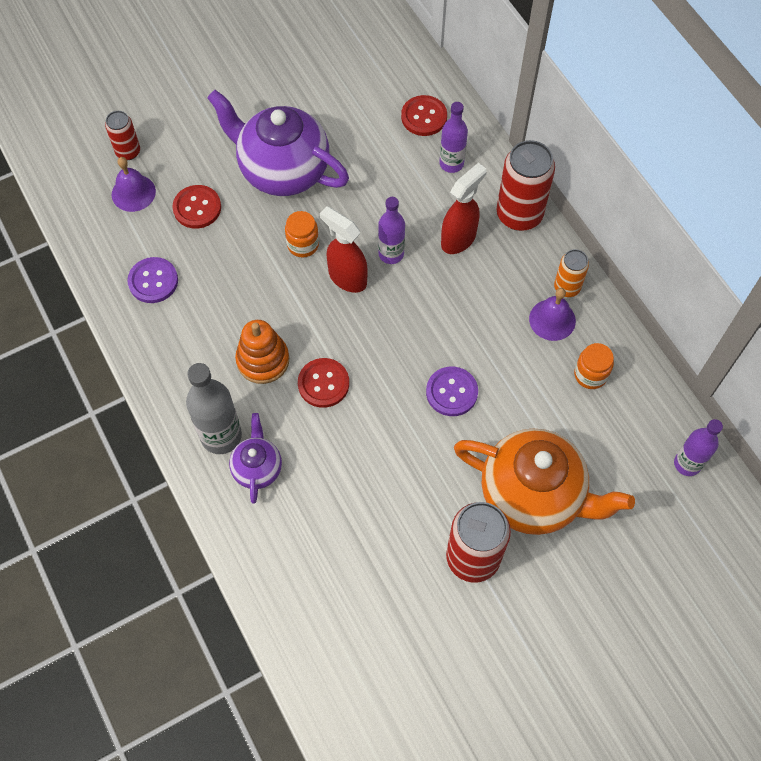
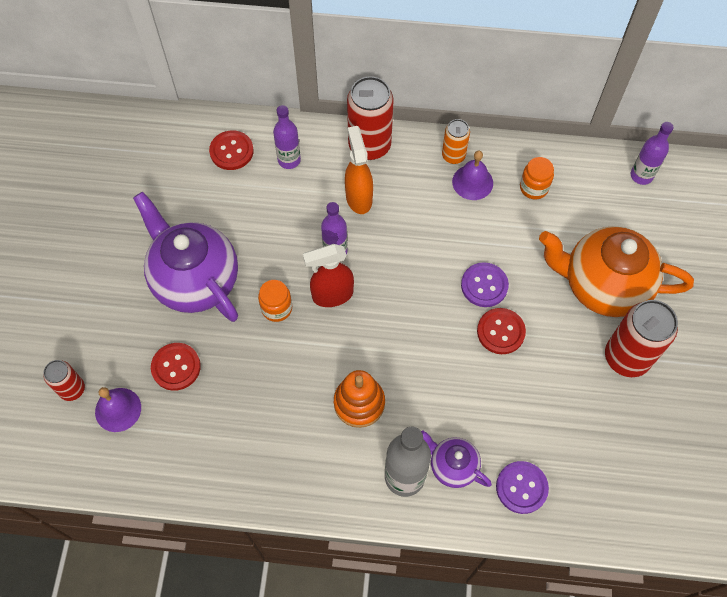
camera: 55 degrees left, 0 degrees up
purple button [127,257,178,303] -> purple button moved to [496,461,549,514]
purple teapot [207,90,349,196] -> purple teapot turned 75 degrees clockwise [133,192,238,322]
red button [298,358,349,408] -> red button moved to [477,308,526,354]
red spray bottle [441,163,487,254] -> orange spray bottle [345,126,373,214]
orange teapot [454,428,635,535] -> orange teapot turned 135 degrees counterclockwise [539,226,694,317]

